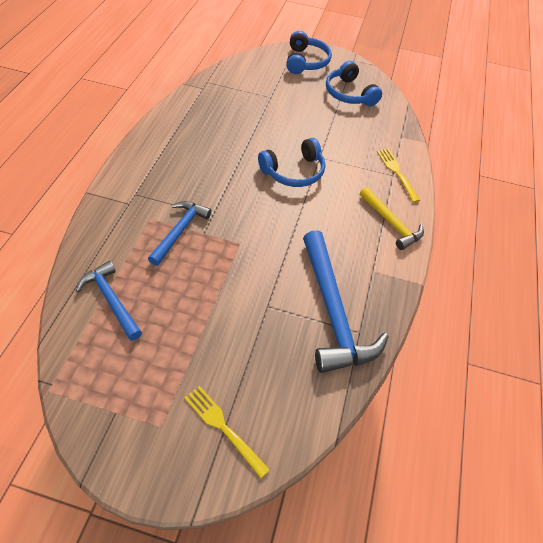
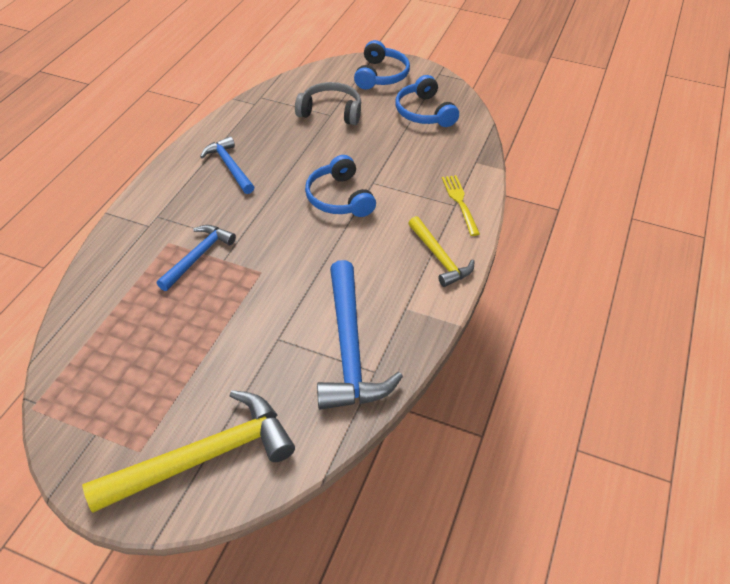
camera: 10 degrees right, 5 degrees down
blue hammer [76,261,142,341] -> blue hammer moved to [200,136,254,194]
yellow fork [184,386,270,478] -> yellow hammer [82,390,295,513]
blue headphones [258,138,325,187] -> blue headphones turned 90 degrees clockwise [305,155,376,217]
none -> grey headphones [295,82,361,125]

